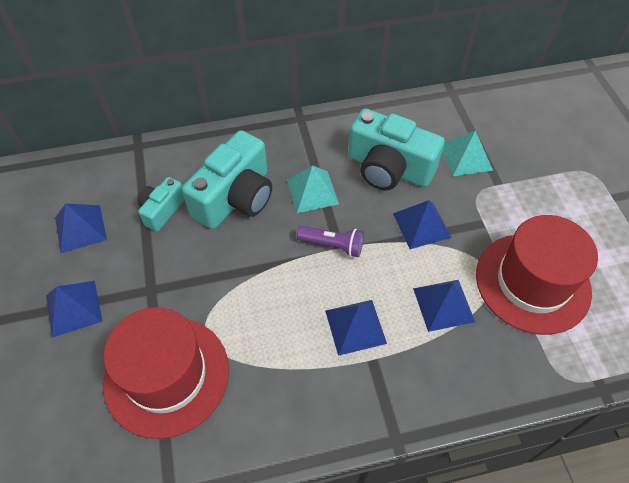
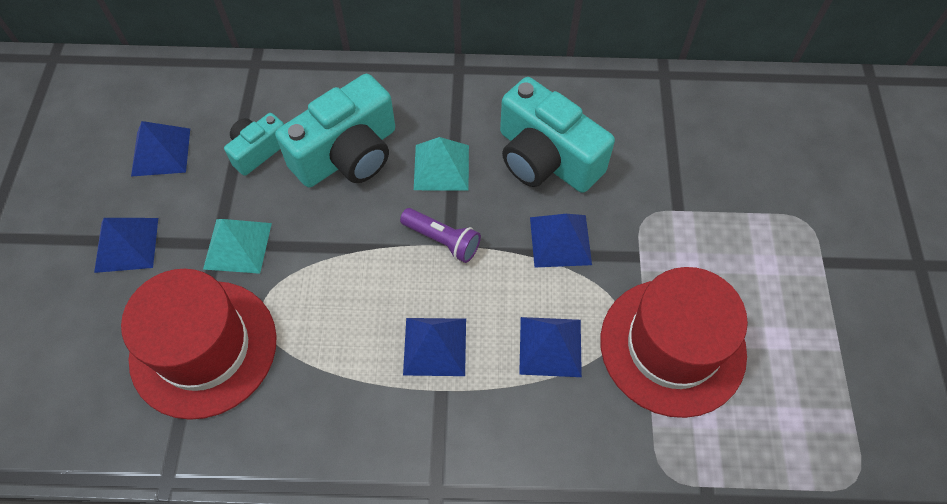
camera: 15 degrees right, 5 degrees up
turquoise pyramid [443,130,493,176] -> turquoise pyramid moved to [203,219,272,274]

